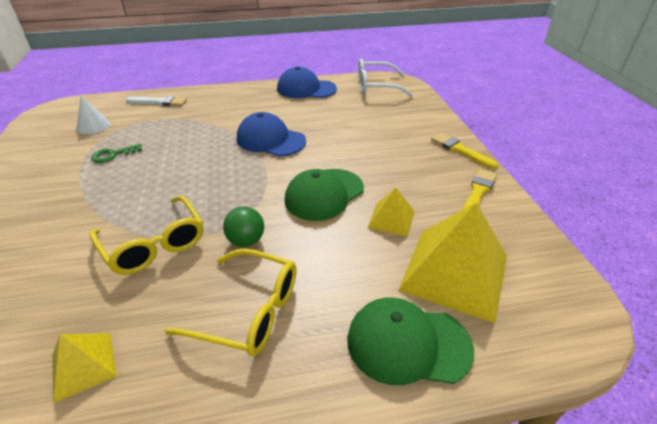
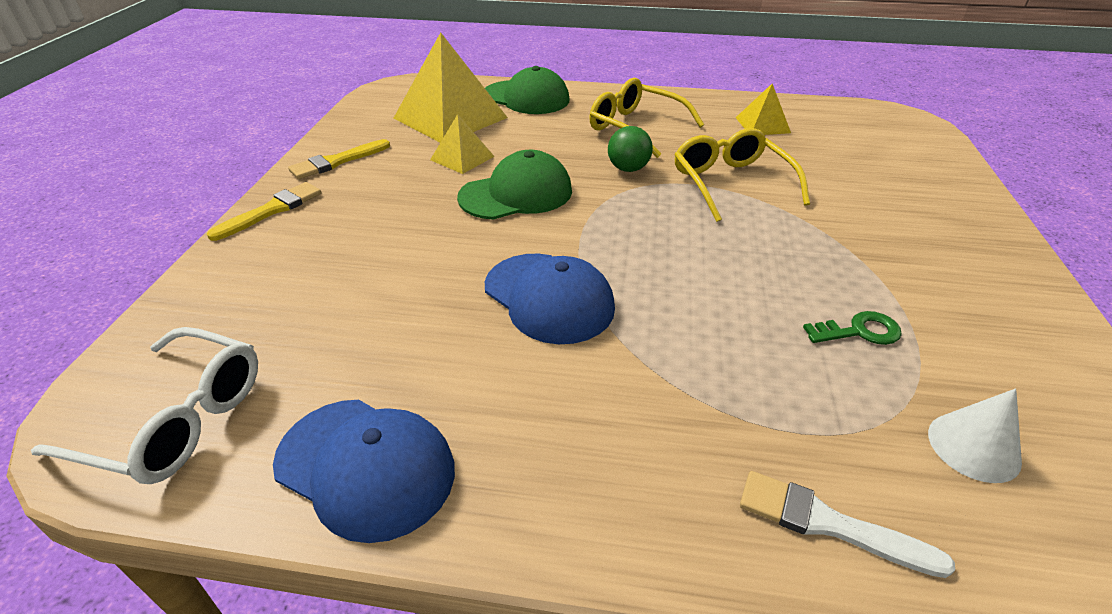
camera: 160 degrees left, 0 degrees up
yellow brush [431,133,498,169] -> yellow brush turned 120 degrees counterclockwise [207,182,321,241]

